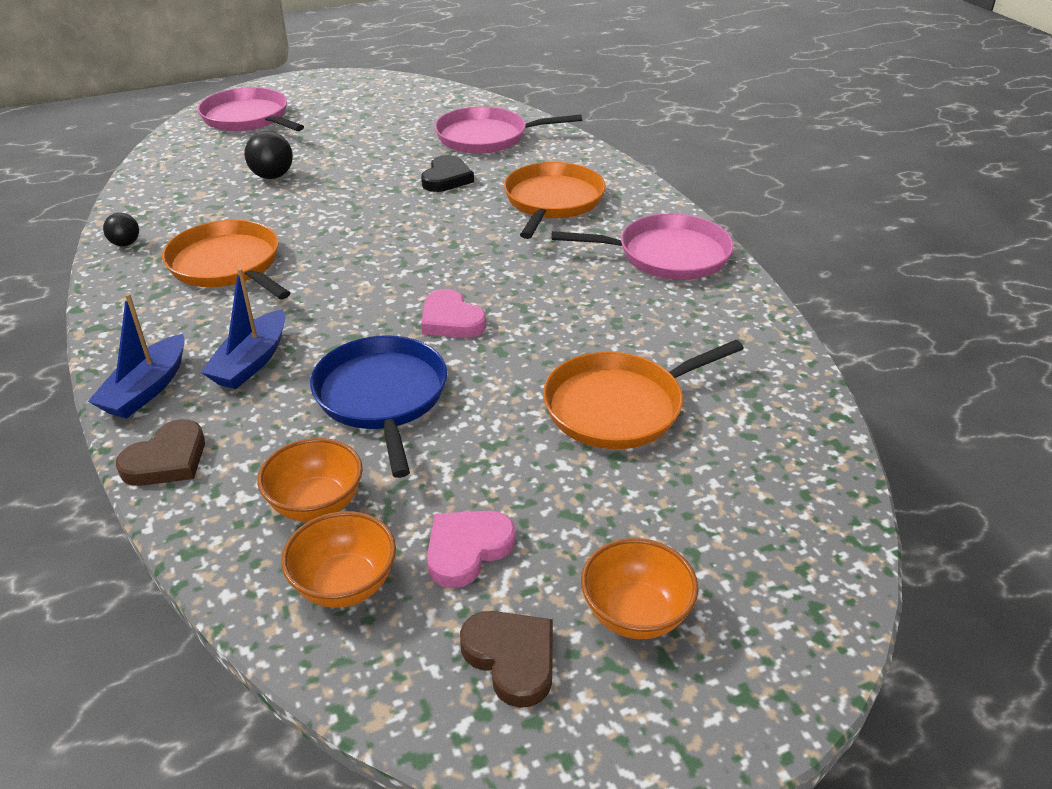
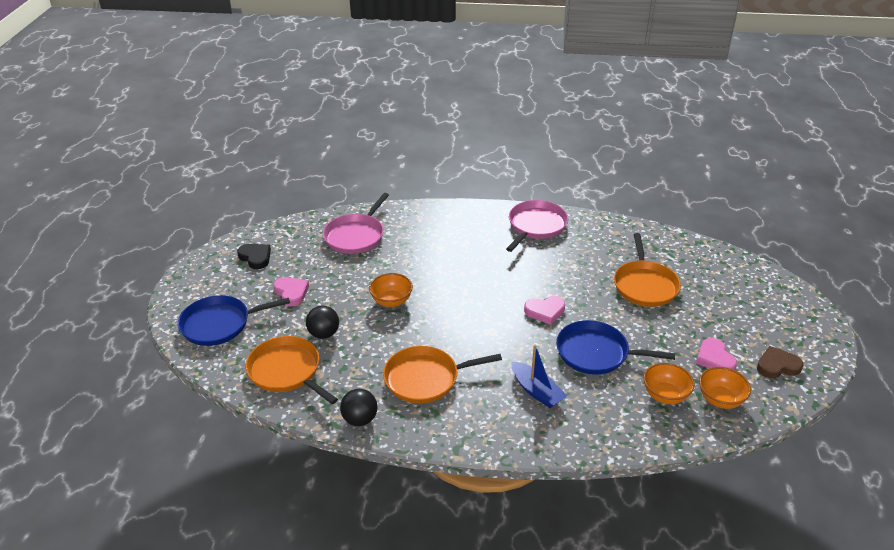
camera: 60 degrees left, 0 degrees up
blue boat [88,293,185,419] -> none
black ball [103,213,139,246] -> black ball [340,389,378,426], size x1.57
brown heart [116,419,205,486] -> none
pink pan [197,87,304,131] -> blue pan [178,295,290,346]
black heart [421,155,474,192] -> black heart moved to [237,244,271,269]
orange pan [504,162,606,239] -> orange pan moved to [246,336,338,404]
orange bowl [581,538,698,639] -> orange bowl moved to [369,273,413,307]
none -> pink heart [274,277,309,306]

